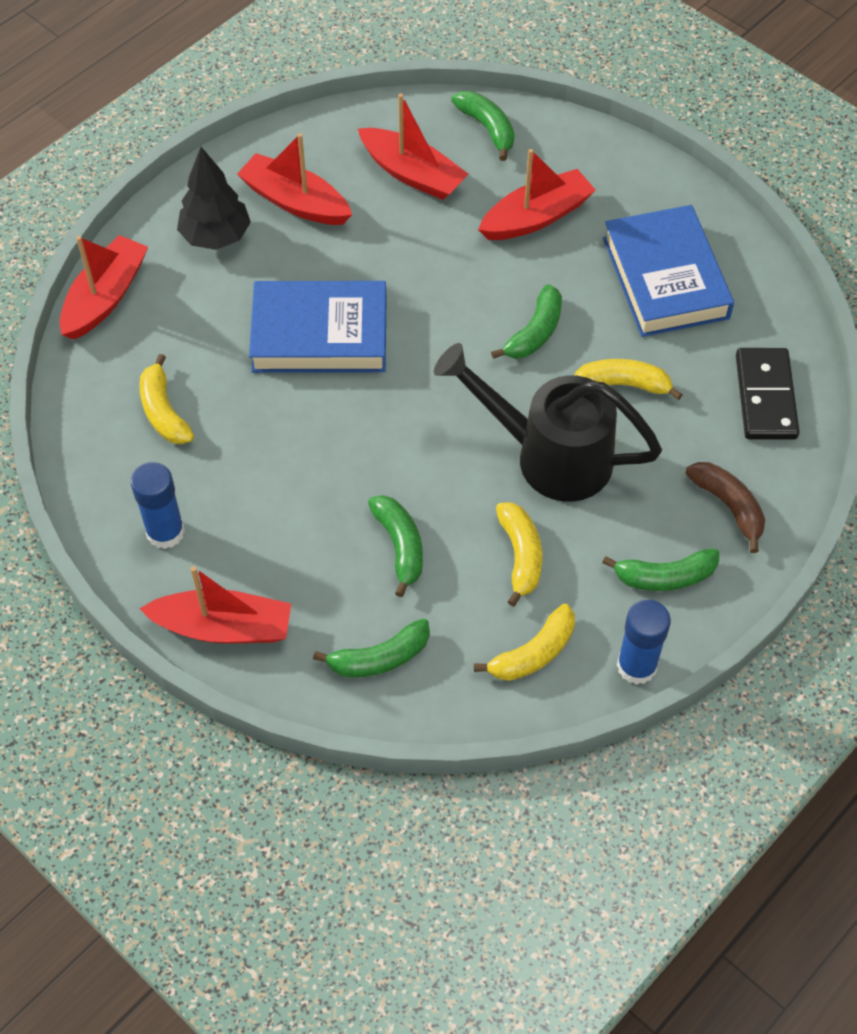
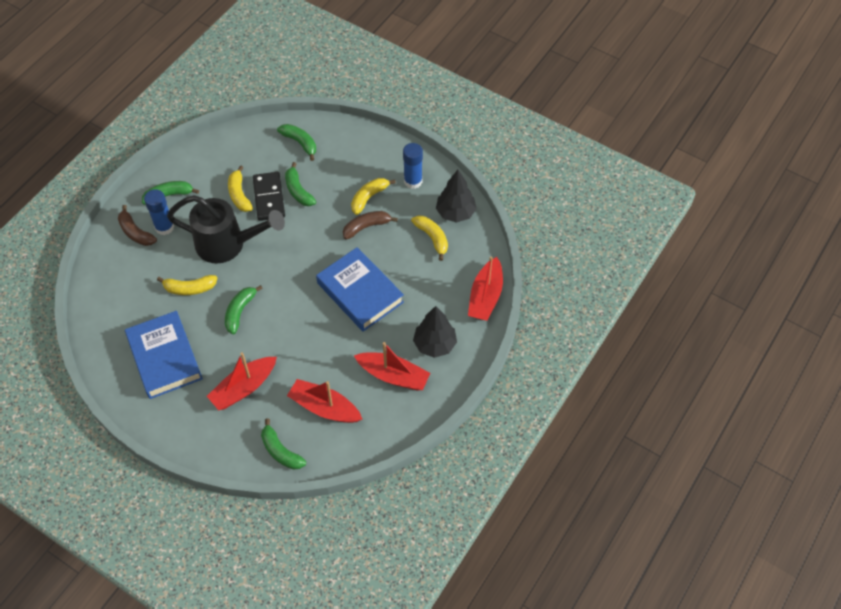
camera: 170 degrees right, 0 degrees up
red boat [140,566,291,643] -> none
blue book [249,281,387,373] -> blue book turned 60 degrees clockwise [316,247,404,332]
green banana [313,619,430,678] -> green banana turned 75 degrees clockwise [277,124,316,161]
yellow banana [474,604,575,681] -> yellow banana moved to [351,178,396,215]
blue glue stick [617,600,671,685] -> blue glue stick moved to [144,189,174,235]
black domino [736,348,799,440] -> black domino moved to [253,172,285,221]
none -> brown banana [343,211,398,240]
none -> black tree [436,170,477,223]

